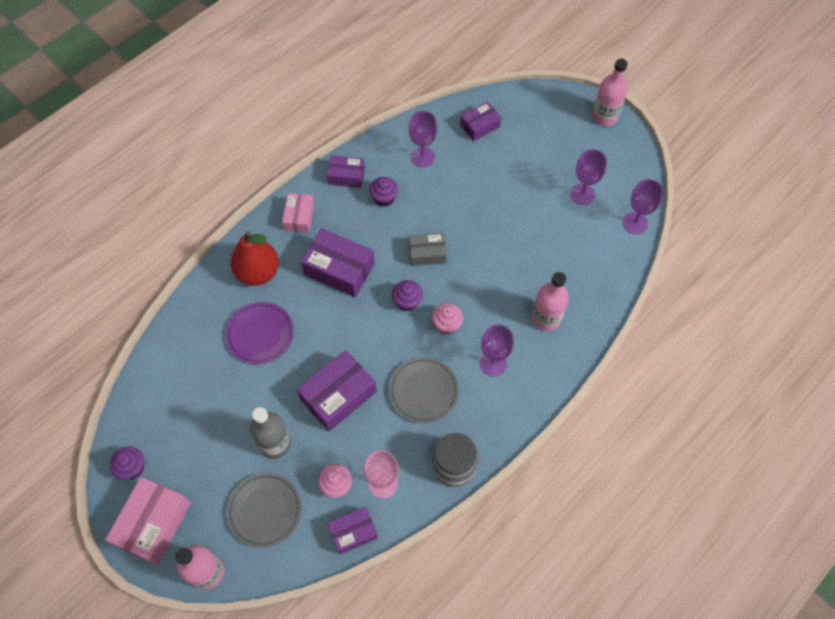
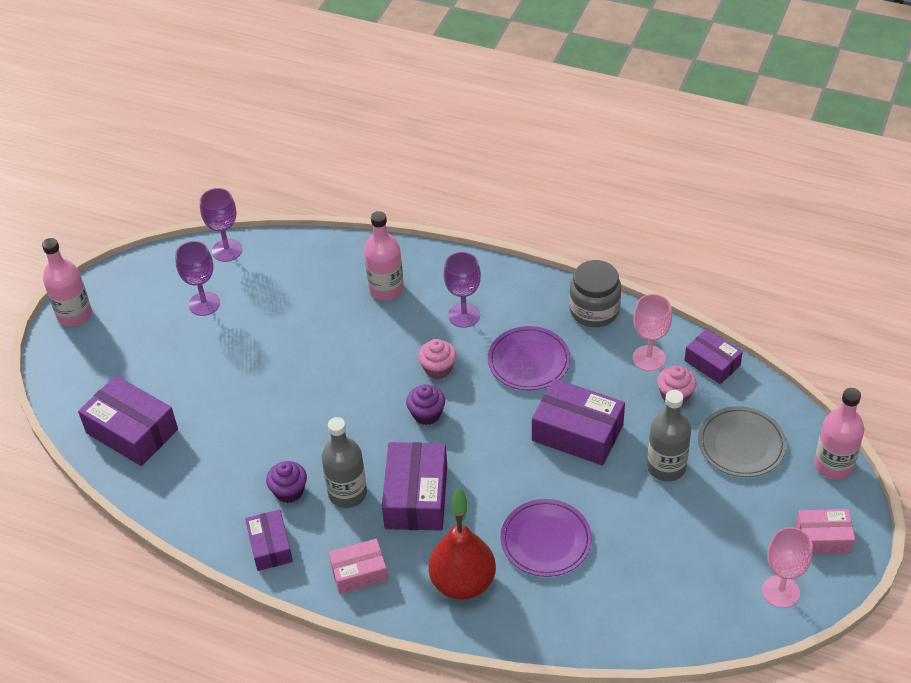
camera: 110 degrees left, 15 degrees down
pink box [105,477,191,565] -> pink box [796,509,855,554], size x0.61
purple cupcake [110,447,144,480] -> pink goblet [762,527,813,608]
grey plate [389,357,459,423] -> purple plate [488,326,570,390]
purple goblet [409,111,437,167] -> none
grey box [409,233,447,266] -> none
purple box [460,101,501,141] -> purple box [78,375,178,466], size x1.64
none -> grey bottle [321,417,367,508]

